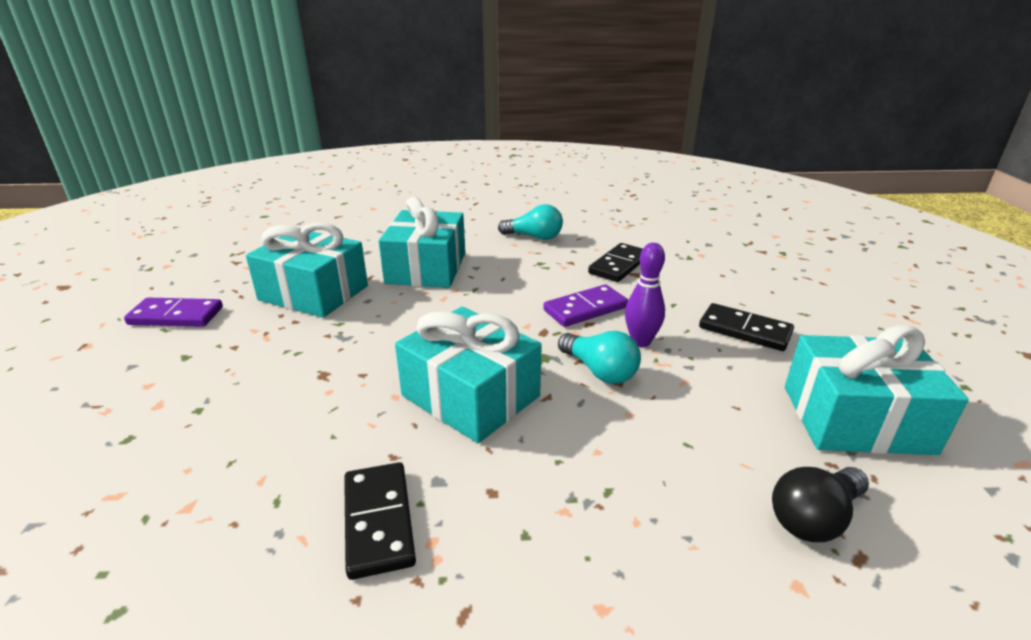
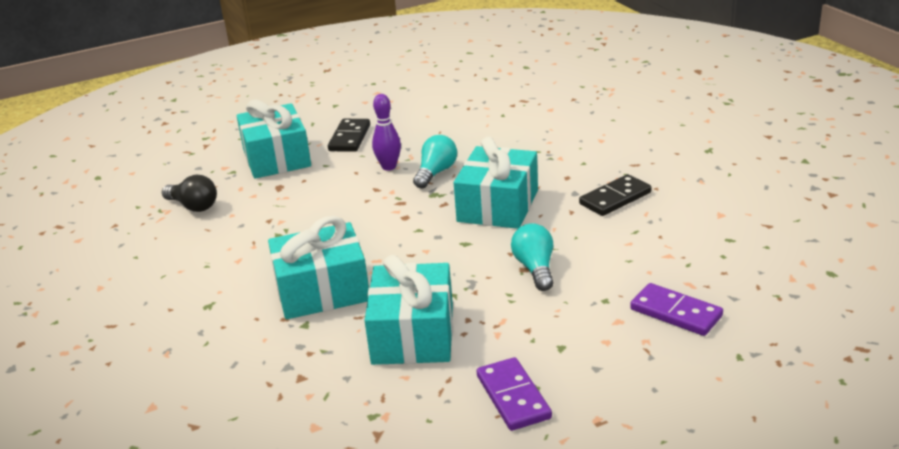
camera: 110 degrees left, 0 degrees up
turquoise light bulb [498,204,563,240] -> turquoise light bulb moved to [511,223,553,291]
purple domino [543,284,628,327] -> purple domino moved to [630,283,723,336]
black domino [588,243,643,282] -> none
black light bulb [772,467,869,542] -> black light bulb moved to [162,175,217,212]
turquoise gift [785,325,969,455] -> turquoise gift moved to [237,99,311,179]

